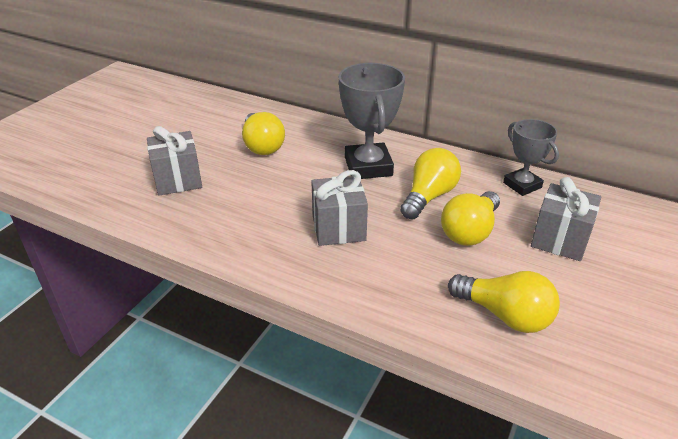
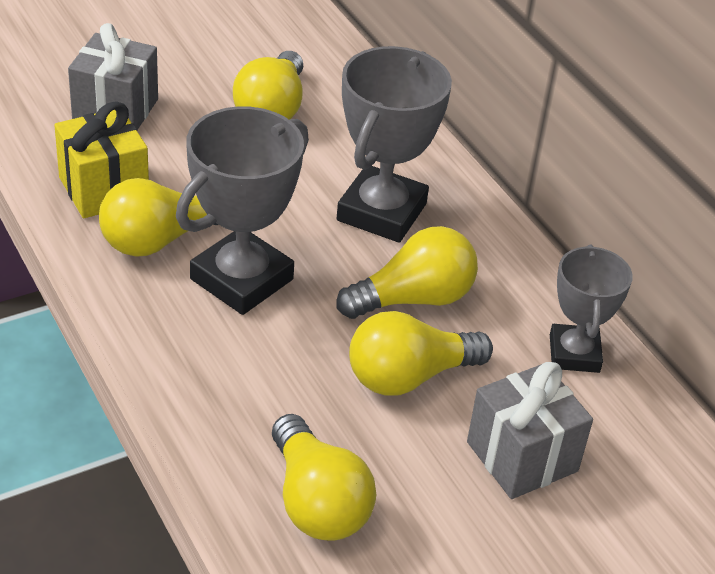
camera: 30 degrees right, 5 degrees up
grey gift [311,170,368,246] -> grey trophy [176,106,309,315]
none -> yellow gift [54,101,149,218]
none -> yellow light bulb [99,178,218,257]

